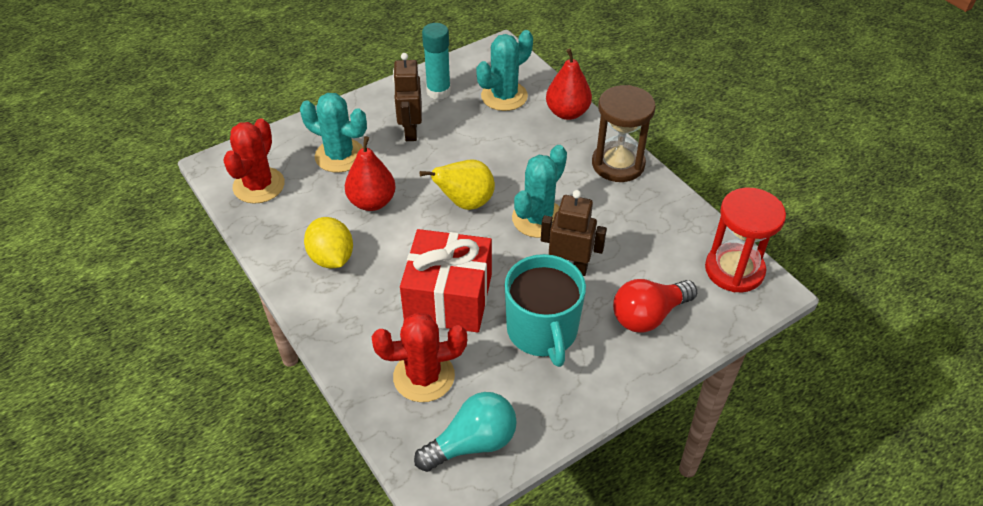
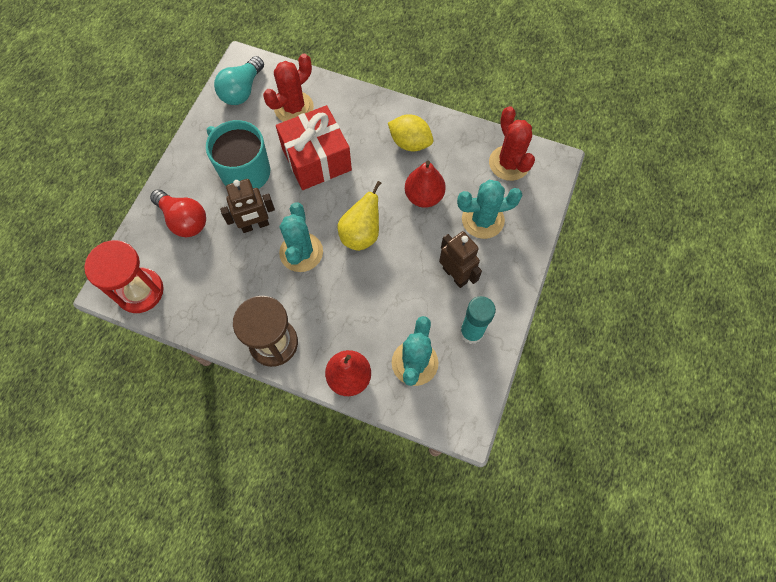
camera: 145 degrees right, 20 degrees up
red light bulb [613,279,697,333] -> red light bulb turned 105 degrees clockwise [150,189,206,237]

